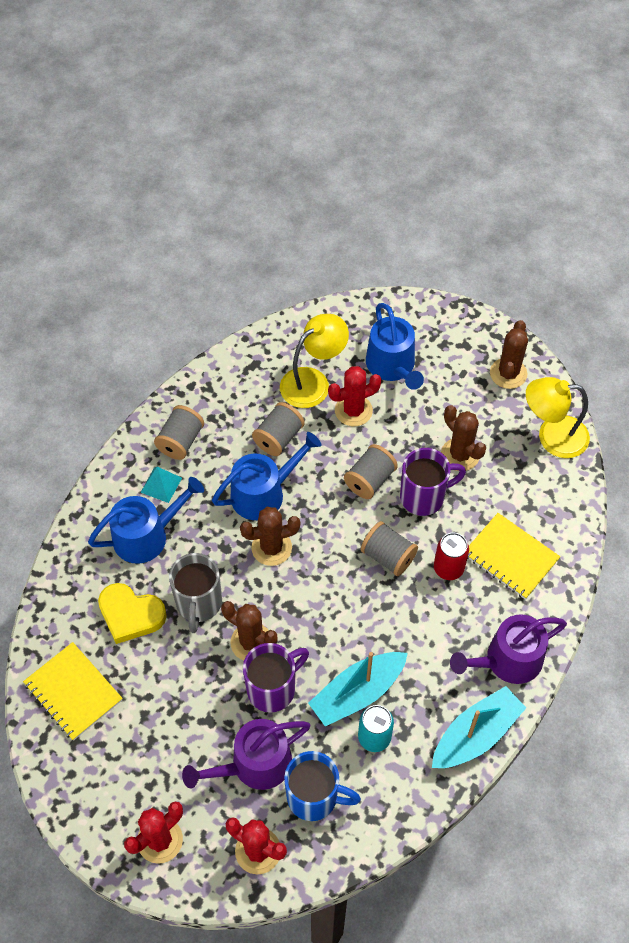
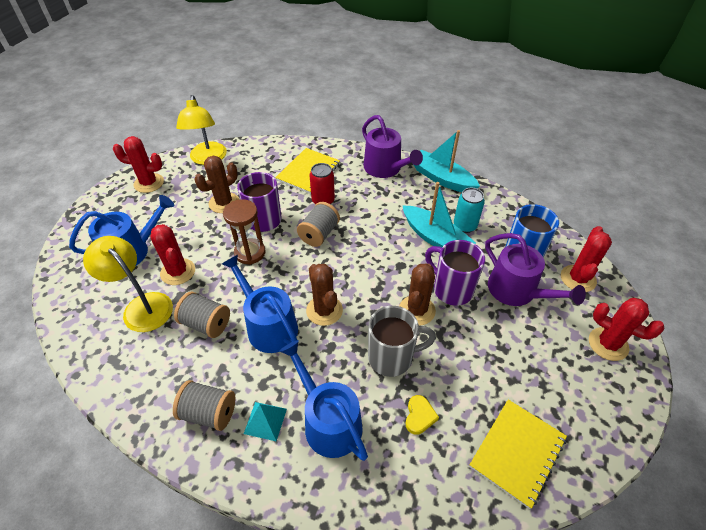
camera: 100 degrees left, 10 degrees down
yellow heart [98,583,167,644] -> yellow heart [406,395,439,435], size x0.54
grey spool [344,444,398,499] -> brown hourglass [223,199,266,265]
brown cactus [490,320,528,389] -> red cactus [113,136,164,193]

